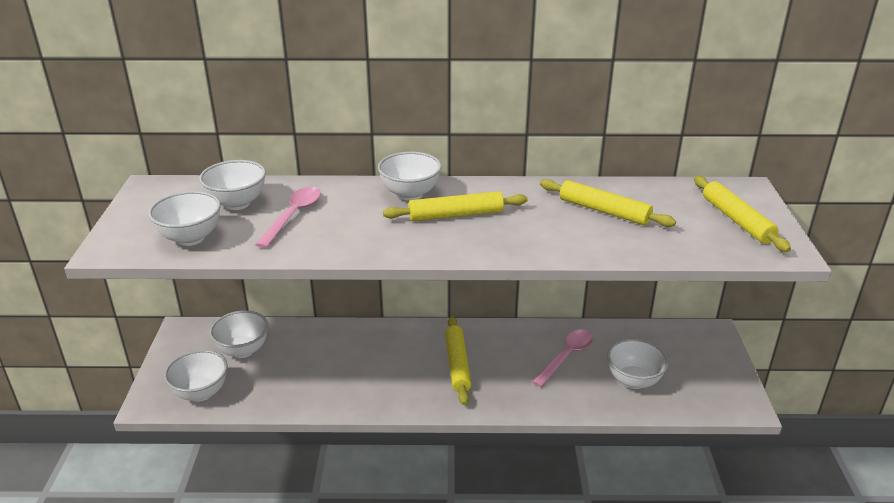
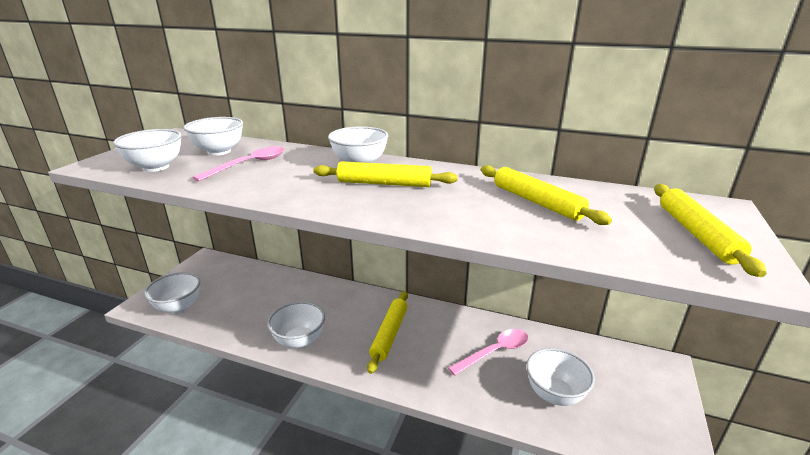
camera: 20 degrees right, 5 degrees down
white bowl [210,310,269,358] -> white bowl moved to [267,301,325,349]

